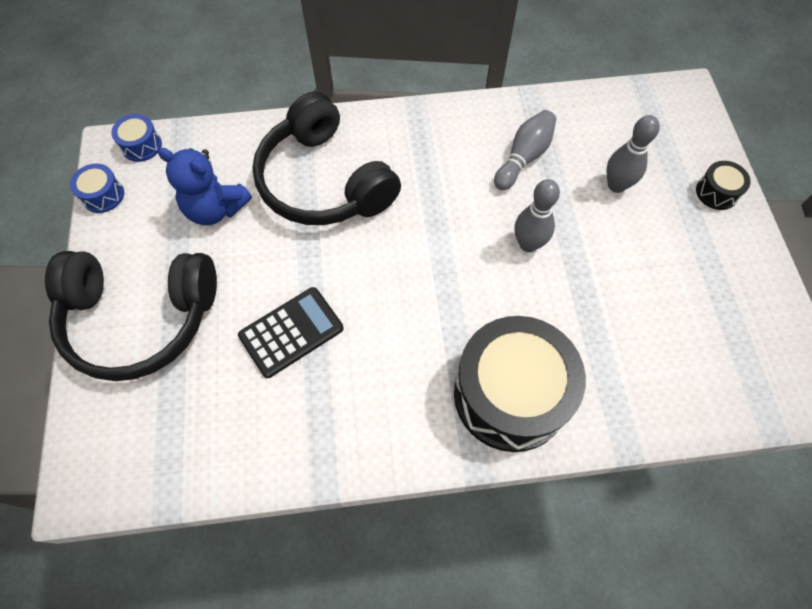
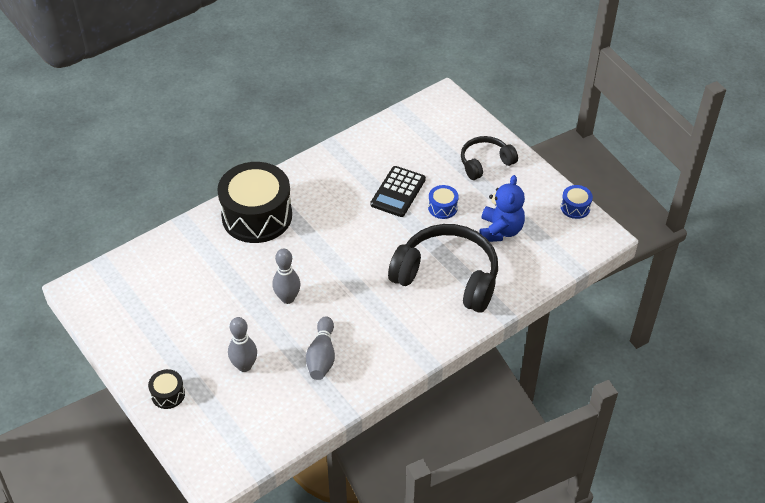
camera: 150 degrees right, 15 degrees down
black headphones [45,251,217,381] -> black headphones [461,136,518,180], size x0.56
blue drum [111,114,162,162] -> blue drum moved to [428,185,459,219]
blue teddy bear [158,148,252,225] -> blue teddy bear turned 105 degrees clockwise [479,175,525,242]

